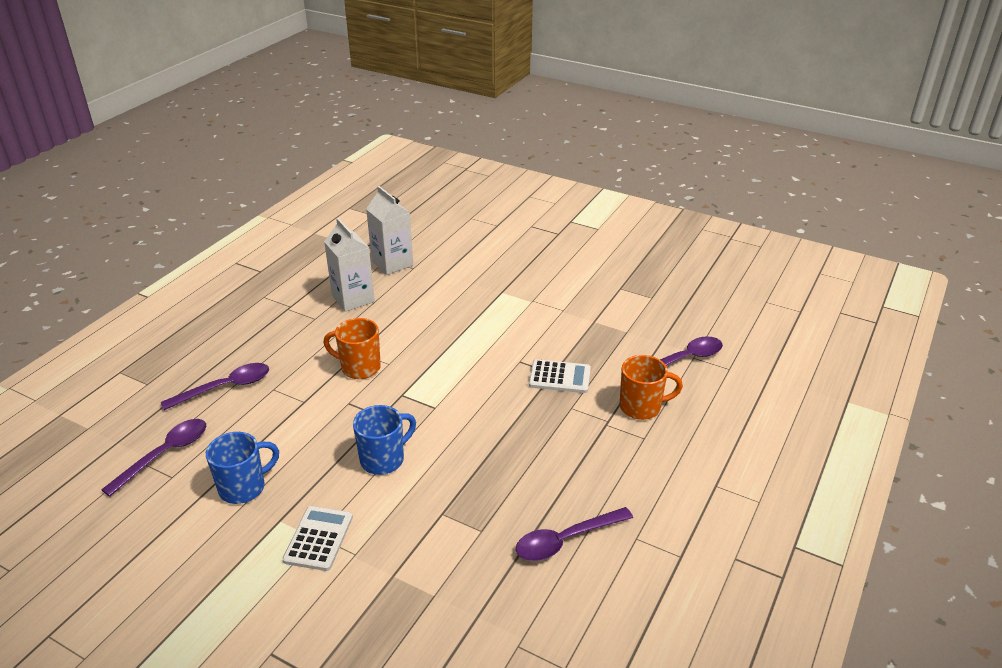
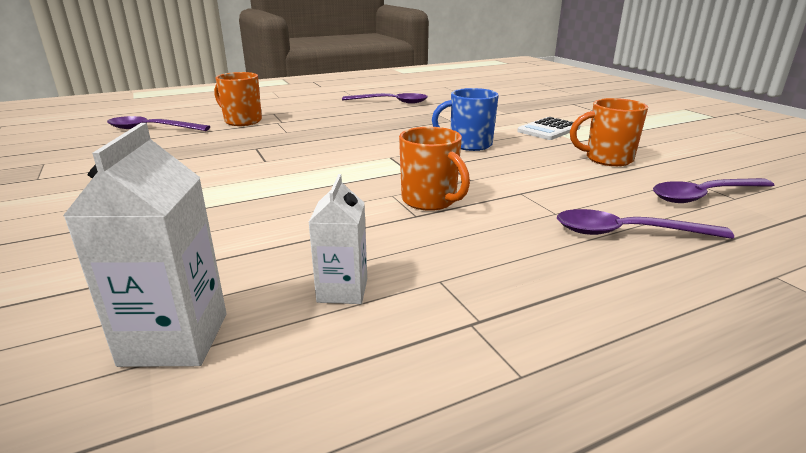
camera: 145 degrees left, 10 degrees down
blue mug [206,432,279,504] -> orange mug [570,98,648,166]
white carton [324,218,375,312] -> white carton [308,174,367,304], size x0.64
white calculator [529,359,591,393] -> none

